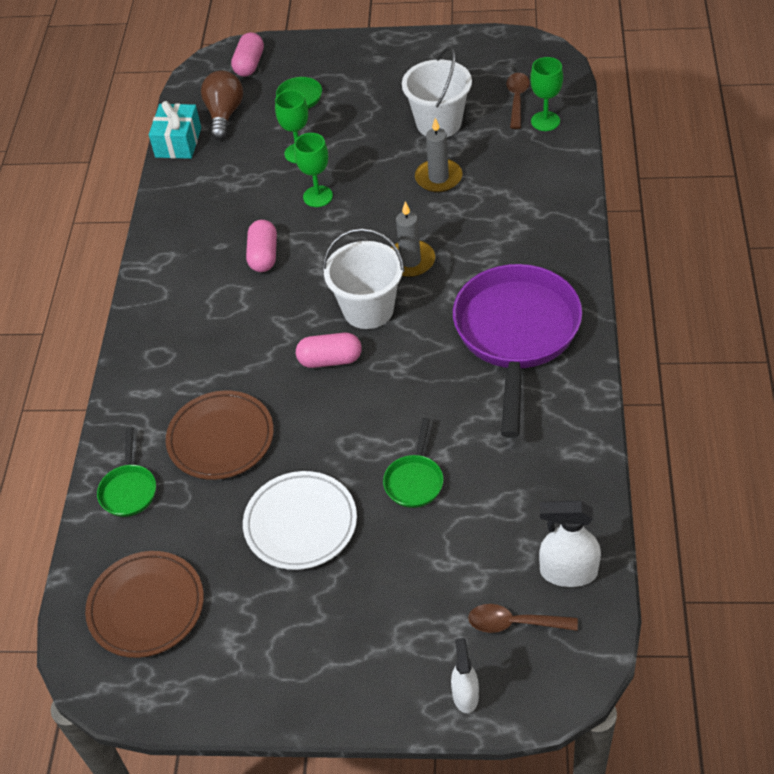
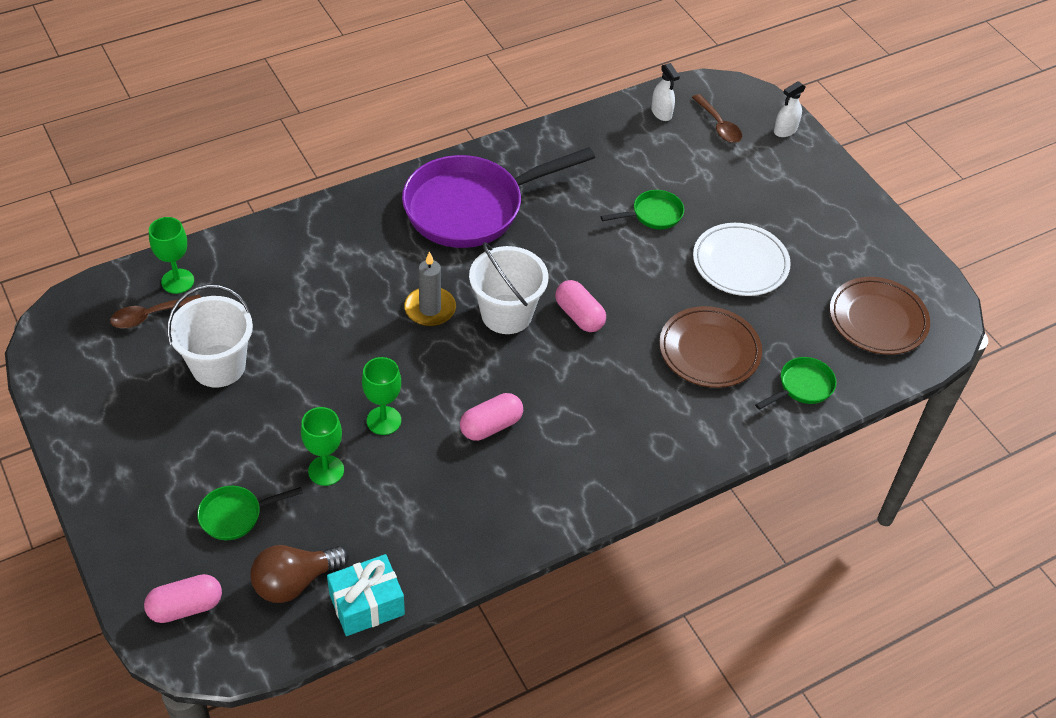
camera: 130 degrees left, 0 degrees up
grey candle [415,118,462,192] -> none
white spray bottle [539,500,601,587] -> white spray bottle [651,63,680,121], size x0.66

